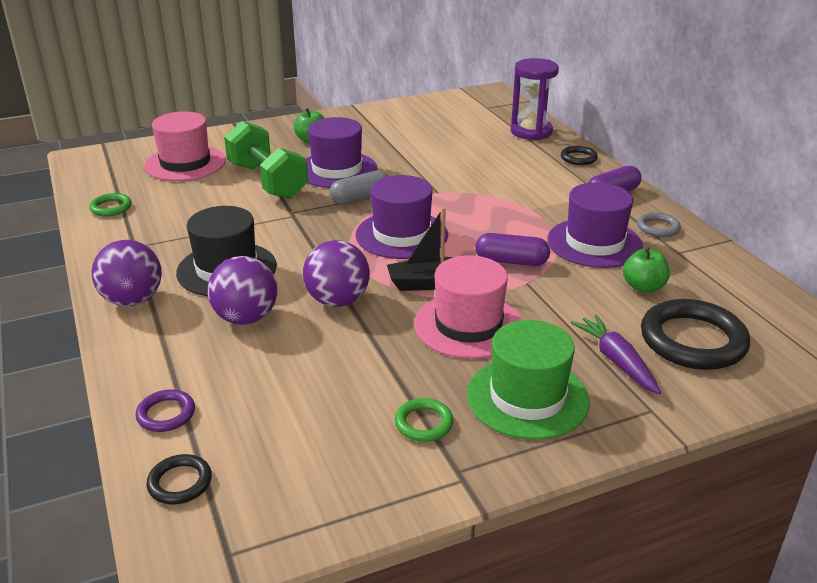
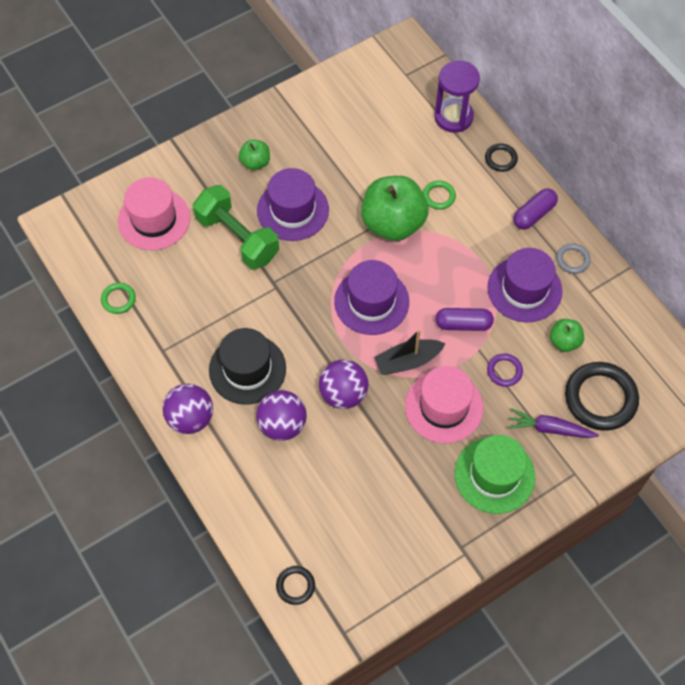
camera: 10 degrees left, 30 degrees up
purple ring [136,390,195,432] -> purple ring moved to [487,354,523,387]
grey capsule [329,170,388,205] -> none
green ring [395,398,453,442] -> green ring moved to [423,180,456,210]
purple carrot [571,314,661,395] -> purple carrot turned 45 degrees counterclockwise [508,408,599,438]
none -> green apple [361,176,429,241]

